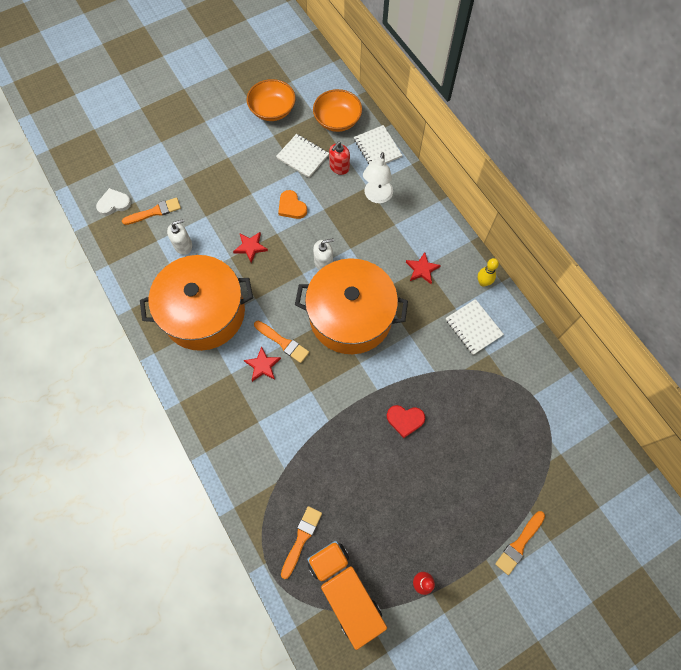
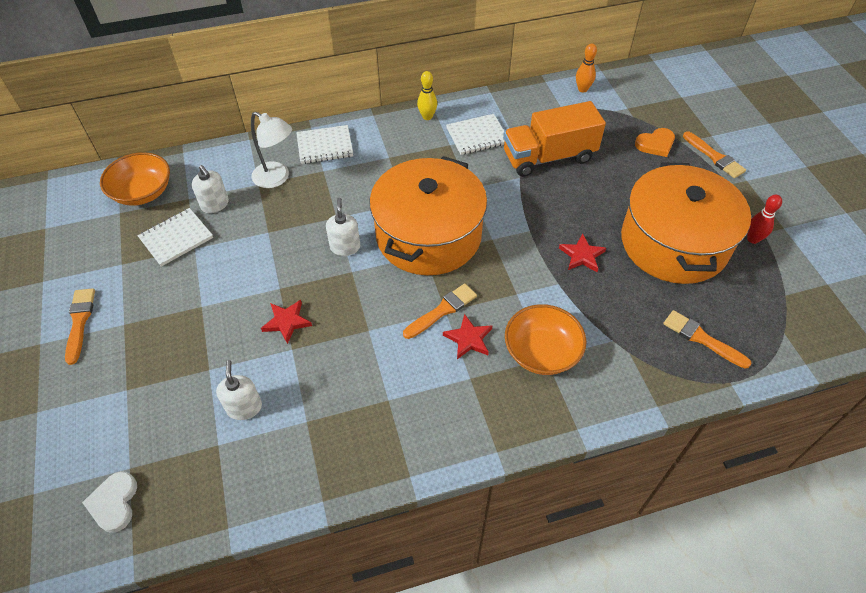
camera: 75 degrees left, 15 degrees down
orange brush [122,197,181,225] -> orange brush moved to [65,288,95,365]
orange pot [140,255,253,351] -> orange pot moved to [621,163,751,284]
orange bowl [247,79,296,121] -> orange bowl moved to [505,304,587,375]
orange heart [278,190,307,219] -> orange heart moved to [635,128,675,157]
orange truck [307,541,387,650] -> orange truck moved to [503,101,606,177]
red soap dispenser [329,142,350,175] -> white soap dispenser [192,165,229,213]
white notebook [354,125,402,164] -> white notebook moved to [296,125,353,164]
red heart [386,405,425,438] -> none
red star [406,252,441,284] -> red star moved to [559,233,606,272]
none -> orange bowling pin [576,43,597,93]

